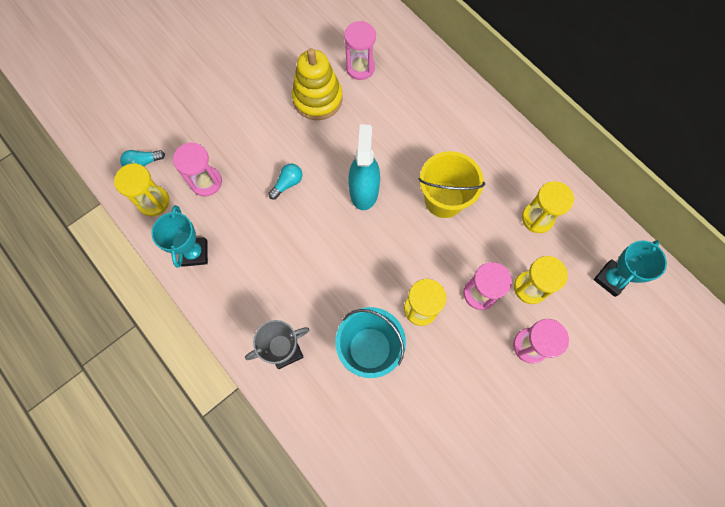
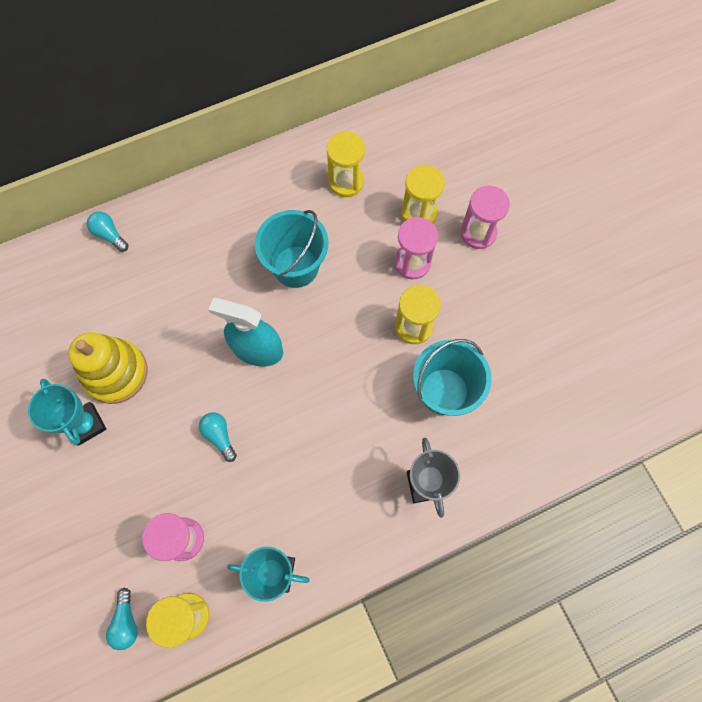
camera: 75 degrees left, 0 degrees up
pink hourglass [344,21,376,80] -> none
yellow bucket [418,151,485,218] -> turquoise bucket [255,210,328,288]
turquoise trophy [594,240,667,297] -> turquoise trophy moved to [28,379,106,446]
none -> turquoise light bulb [87,212,129,252]

